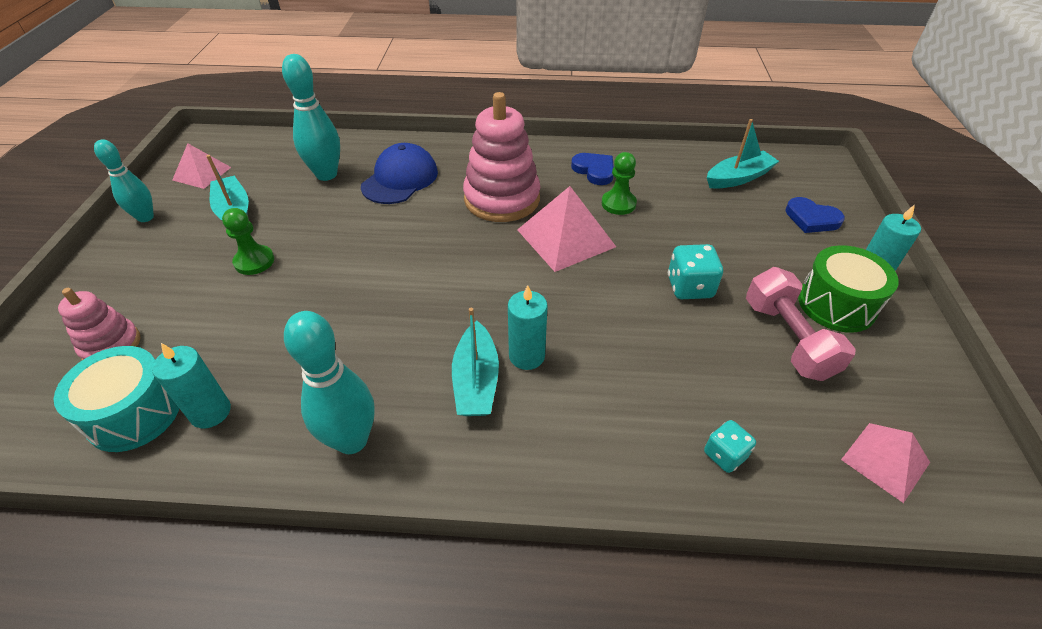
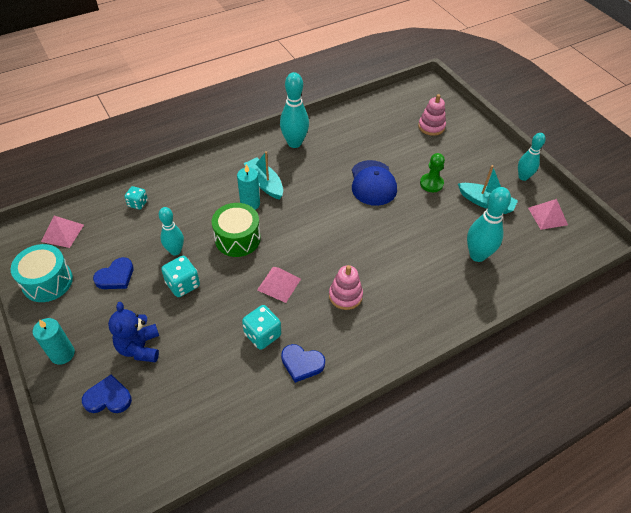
camera: 145 degrees right, 5 degrees up
turquoise drum [54,346,179,452] -> turquoise drum moved to [11,244,73,302]
turquoise candle [152,343,231,428] -> none
blue cap [361,143,438,204] -> blue cap moved to [352,160,397,206]
pink stacking toy [463,92,540,222] -> pink stacking toy [329,265,363,310], size x0.56
pink pyramid [517,186,616,272] -> pink pyramid [257,267,301,303], size x0.62
green pawn [602,152,637,215] -> turquoise dice [242,305,281,350]
turquoise boat [707,119,779,189] -> none
pink dumbbell [746,267,856,381] -> blue heart [93,257,133,289]
green drum [798,245,899,333] -> green drum moved to [212,203,261,257]
none -> blue teddy bear [108,302,159,363]
none -> turquoise bowling pin [159,207,184,256]

